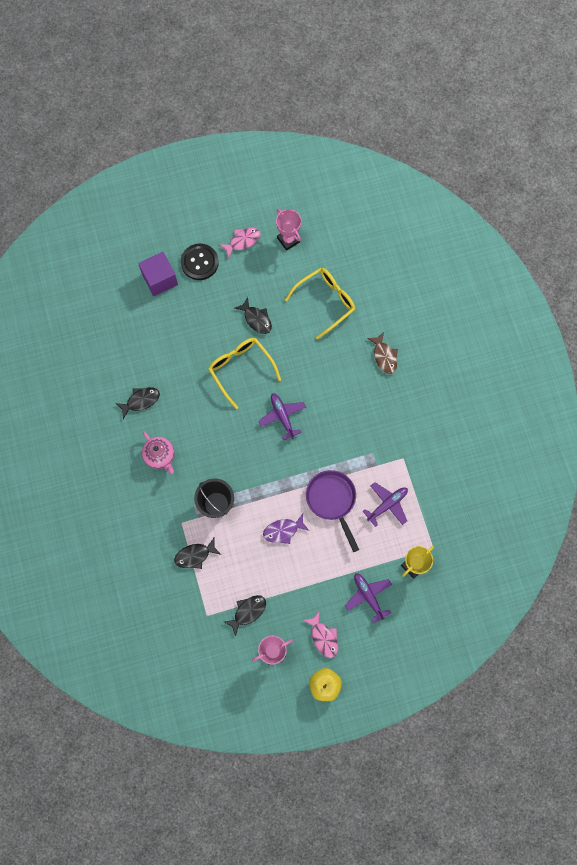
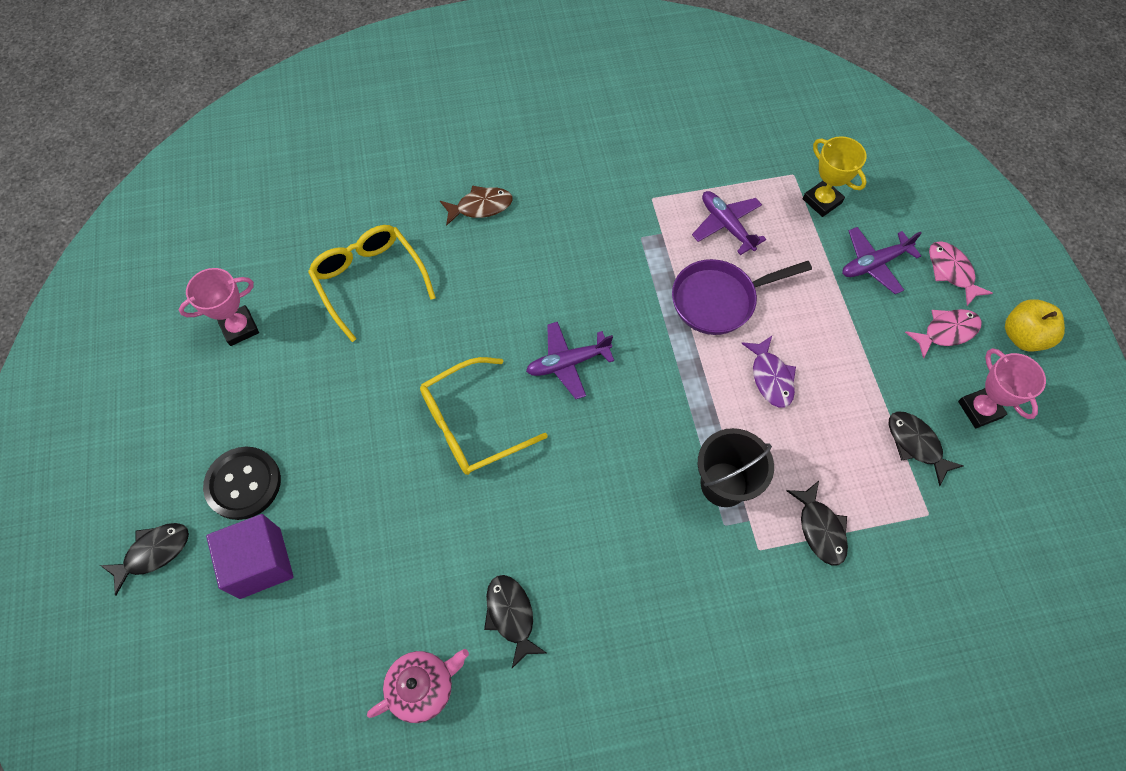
camera: 85 degrees left, 10 degrees down
pink teapot [142,432,174,474] -> pink teapot moved to [367,649,469,723]
pink fish [219,228,261,258] -> pink fish moved to [929,241,993,306]
black fish [235,297,272,334] -> black fish moved to [100,523,189,595]

